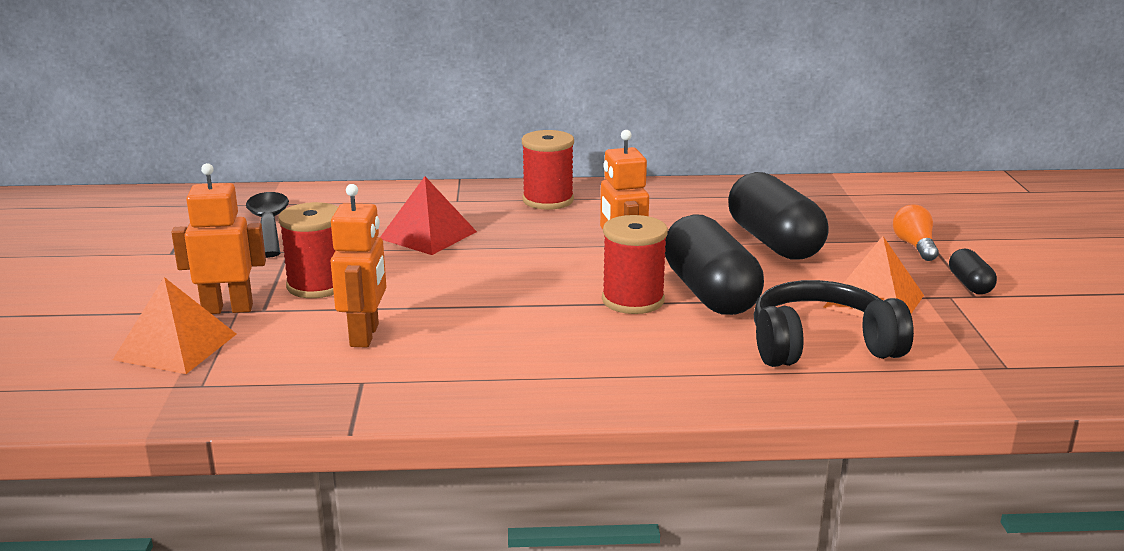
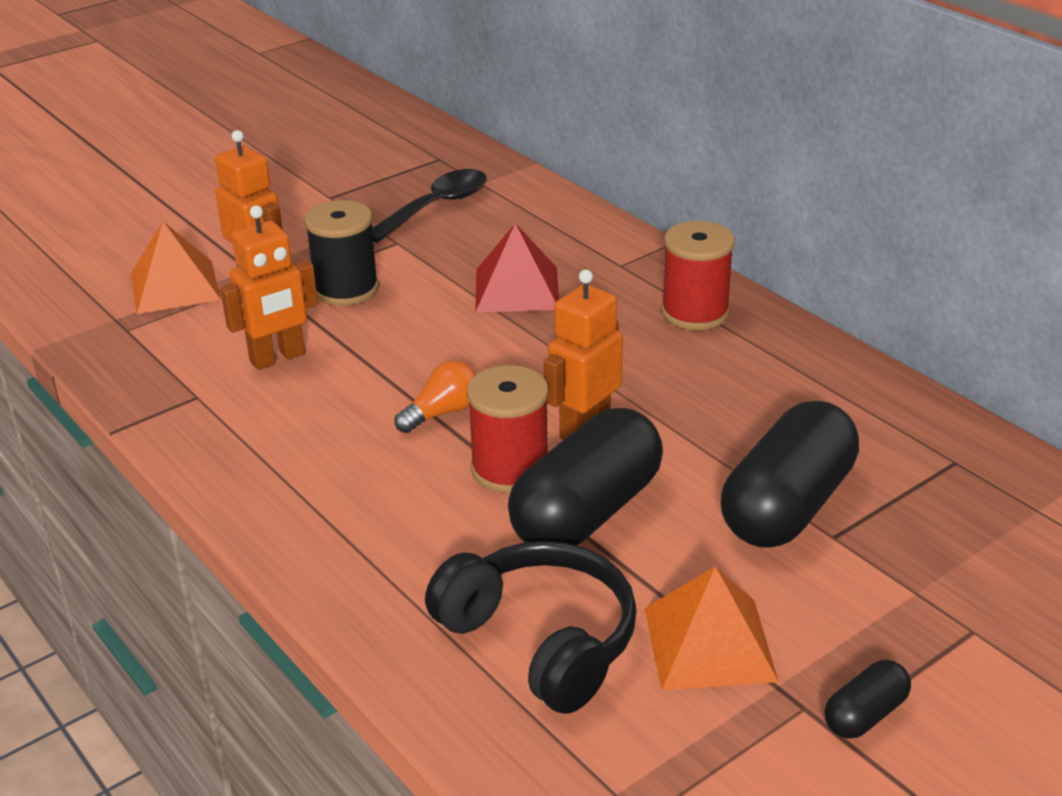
camera: 55 degrees right, 10 degrees up
red spool [278,202,338,298] -> black spool [304,200,379,306]
orange light bulb [893,204,939,261] -> orange light bulb moved to [395,360,476,433]

